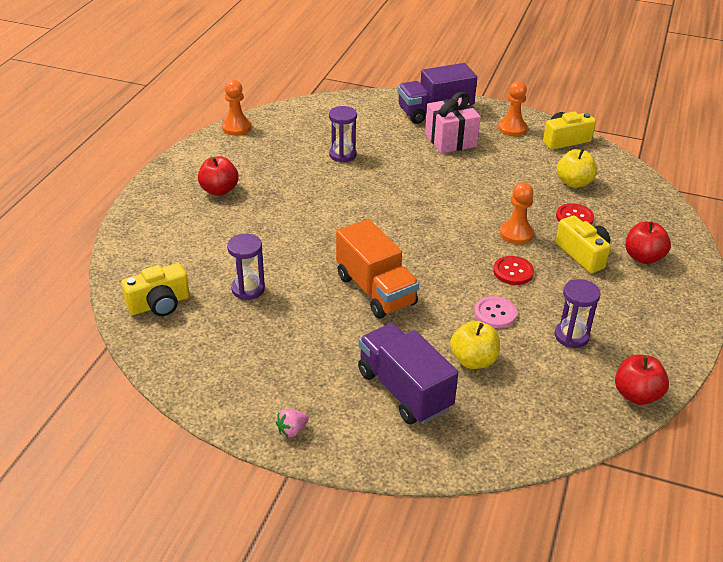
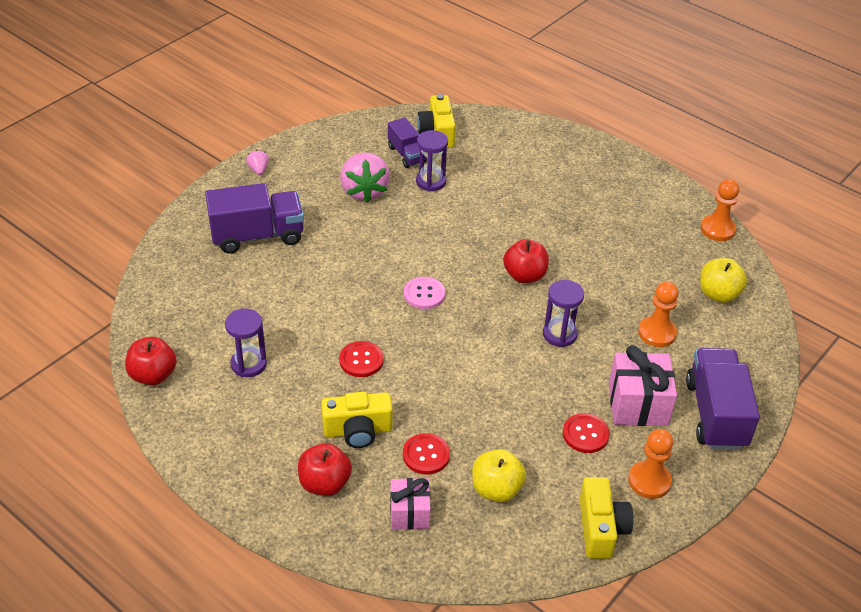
camera: 110 degrees right, 5 degrees up
red apple [198,156,239,196] -> red apple moved to [503,239,549,283]
purple hourglass [329,106,357,163] -> purple hourglass moved to [543,280,584,347]
orange truck [336,219,419,319] -> none
yellow apple [450,321,500,369] -> yellow apple moved to [700,258,747,303]
pink button [474,296,517,328] -> pink button moved to [404,277,445,309]
orange pawn [500,182,534,244] -> orange pawn moved to [638,282,679,347]
none -> pink strawberry [340,152,390,203]
none -> purple truck [388,117,427,168]
none -> pink gift [390,478,430,530]
none -> red button [563,413,610,453]

